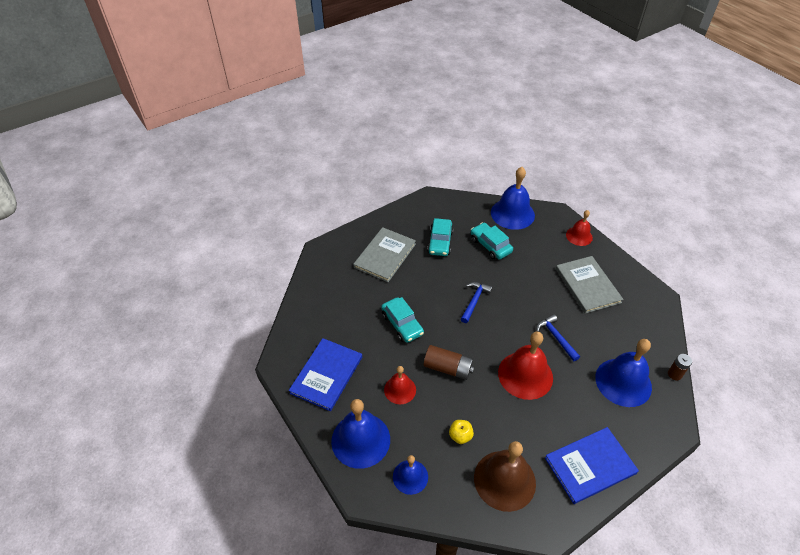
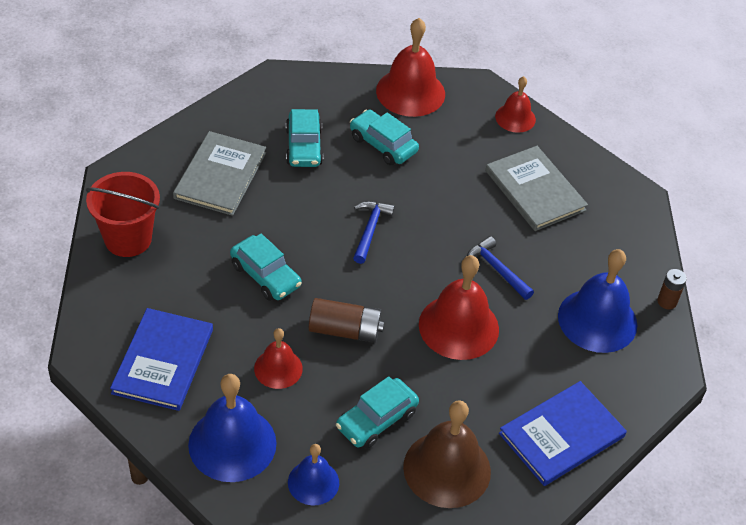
camera: 15 degrees left, 0 degrees up
yellow apple [449,420,474,444] -> turquoise car [336,376,419,449]
blue bell [491,167,535,230] -> red bell [376,18,445,117]
none -> red bucket [86,172,160,257]

